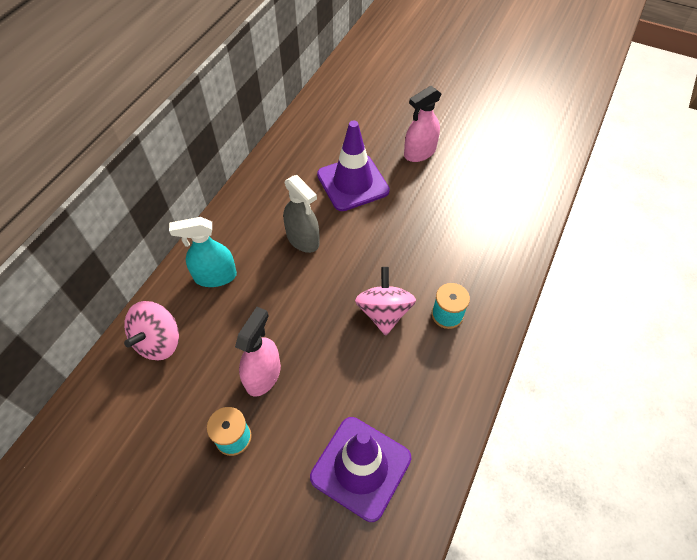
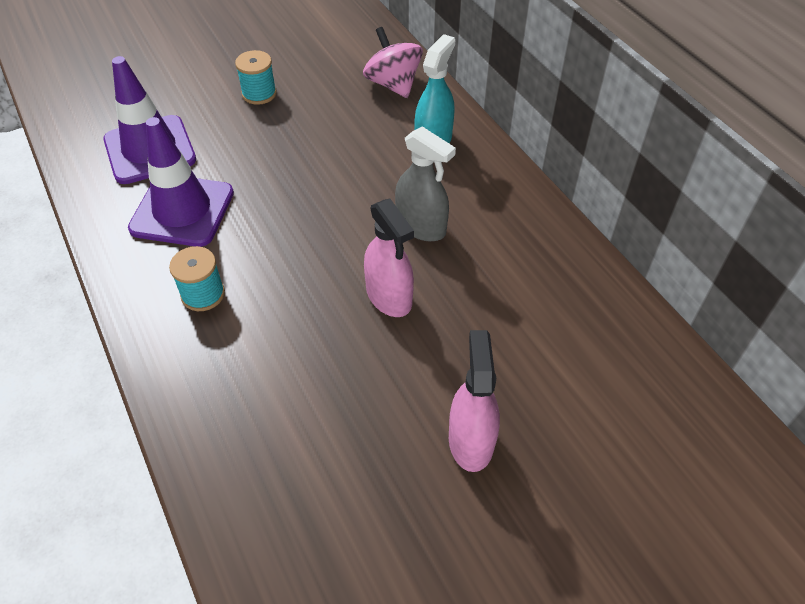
camera: 125 degrees right, 5 degrees down
pink spray bottle [235,307,281,397] -> pink spray bottle moved to [364,199,414,317]
grey spray bottle [283,175,320,253] -> grey spray bottle turned 135 degrees counterclockwise [395,126,456,241]
purple traffic cone [317,121,390,211] -> purple traffic cone moved to [128,117,234,247]
pink spinning top [355,267,416,335] -> none

